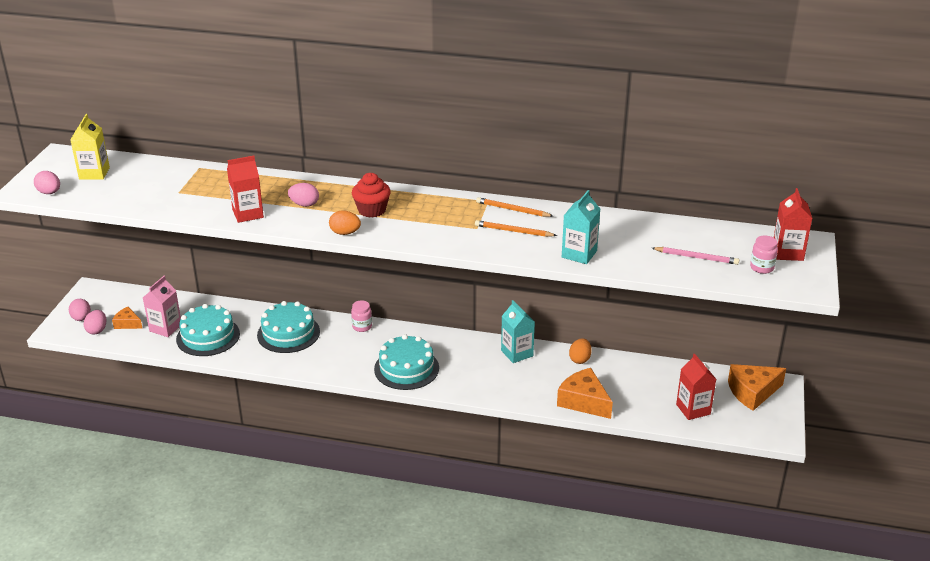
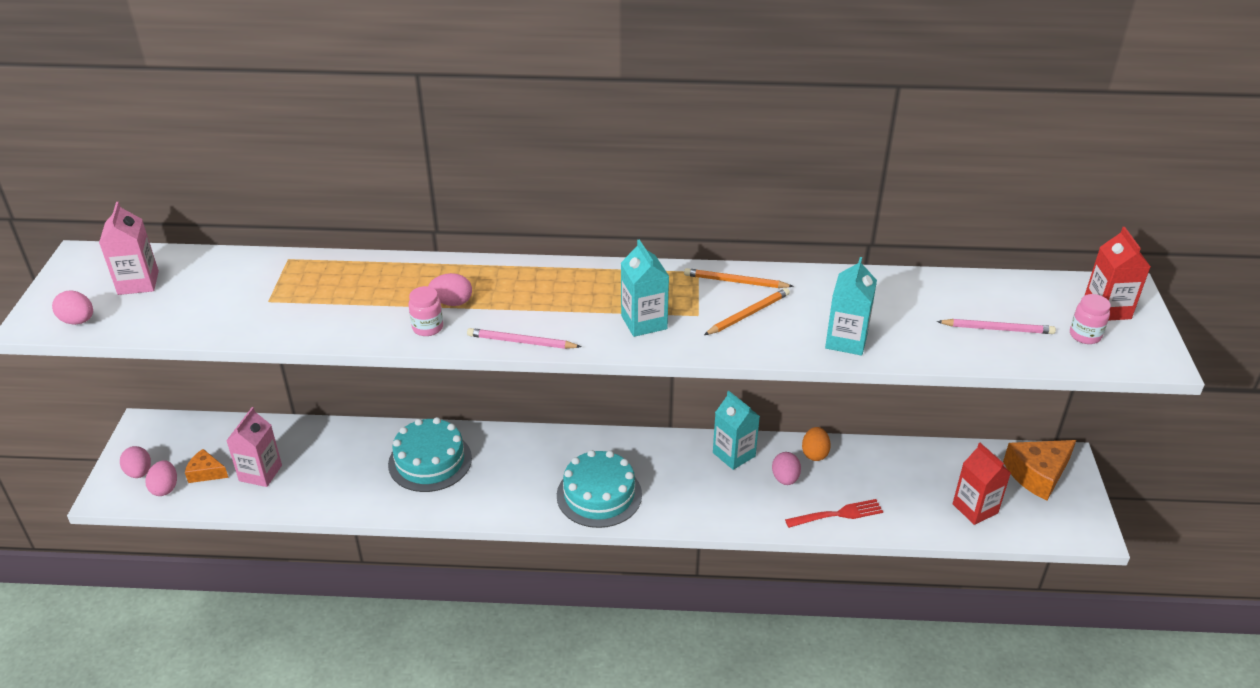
camera: 10 degrees left, 5 degrees up
yellow carton [70,114,110,180] -> pink carton [99,202,159,295]
turquoise cake [176,304,240,356] -> none
red carton [227,156,264,223] -> none
orange egg [329,210,361,235] -> pink pencil [467,328,581,349]
pink jar [351,300,372,332] -> pink jar moved to [409,286,443,336]
red cupcake [352,173,391,218] -> none
orange pencil [475,220,557,237] -> orange pencil turned 135 degrees clockwise [704,288,790,335]
orange cheese [557,368,613,419] -> red fork [785,499,883,528]
none -> turquoise carton [621,239,669,337]
none -> pink egg [772,452,801,485]

